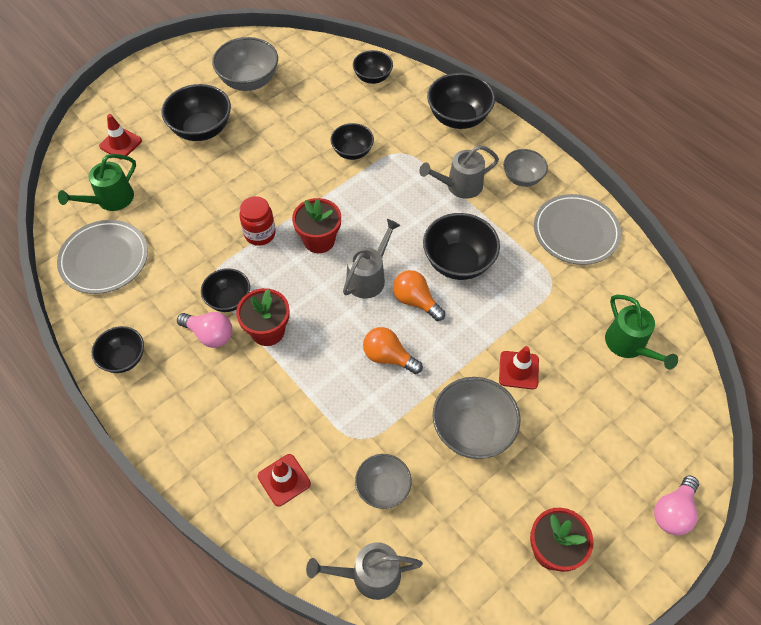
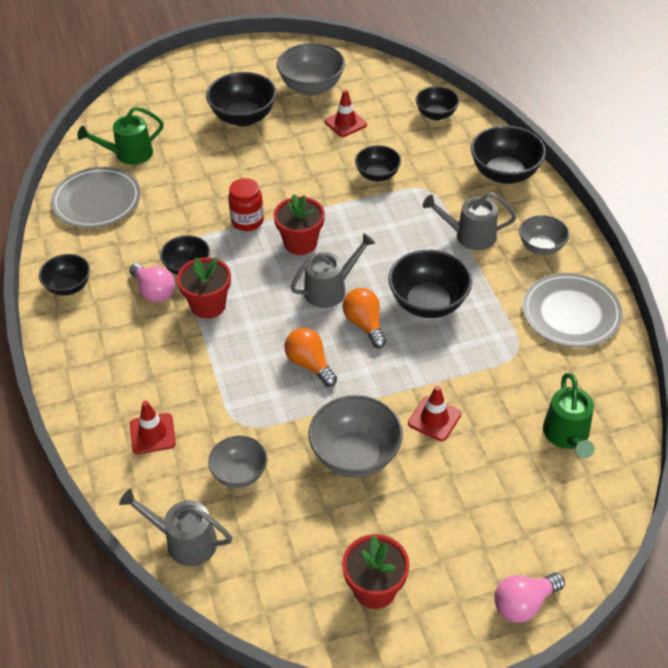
camera: 25 degrees right, 10 degrees down
red traffic cone [99,114,142,159] -> red traffic cone moved to [325,90,367,137]

